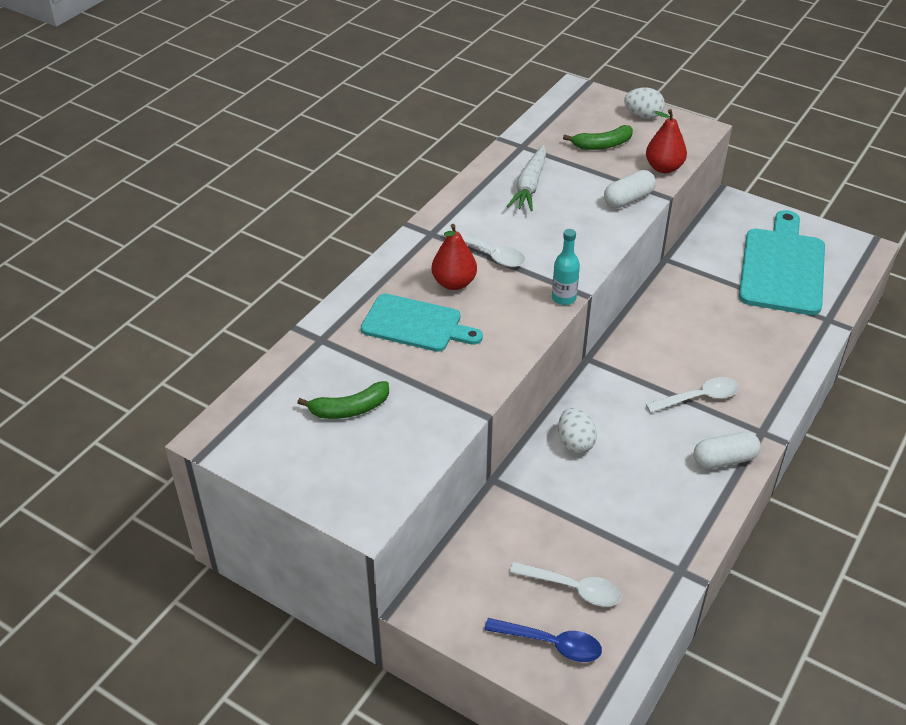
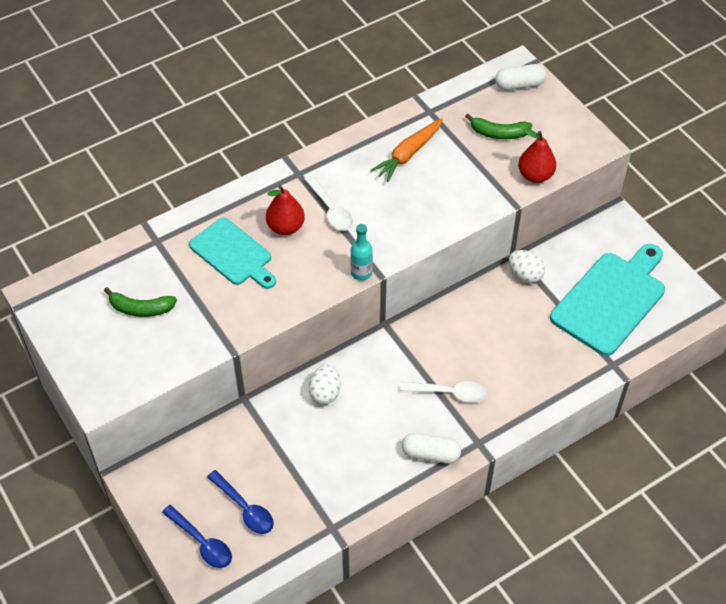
camera: 25 degrees right, 10 degrees up
white carrot [507,145,546,211] -> orange carrot [370,118,443,182]
white spoon [510,562,622,606] -> blue spoon [207,470,274,534]
white capsule [604,170,656,208] -> white capsule moved to [495,64,546,90]
white egg [624,87,665,119] -> white egg moved to [509,250,545,283]

